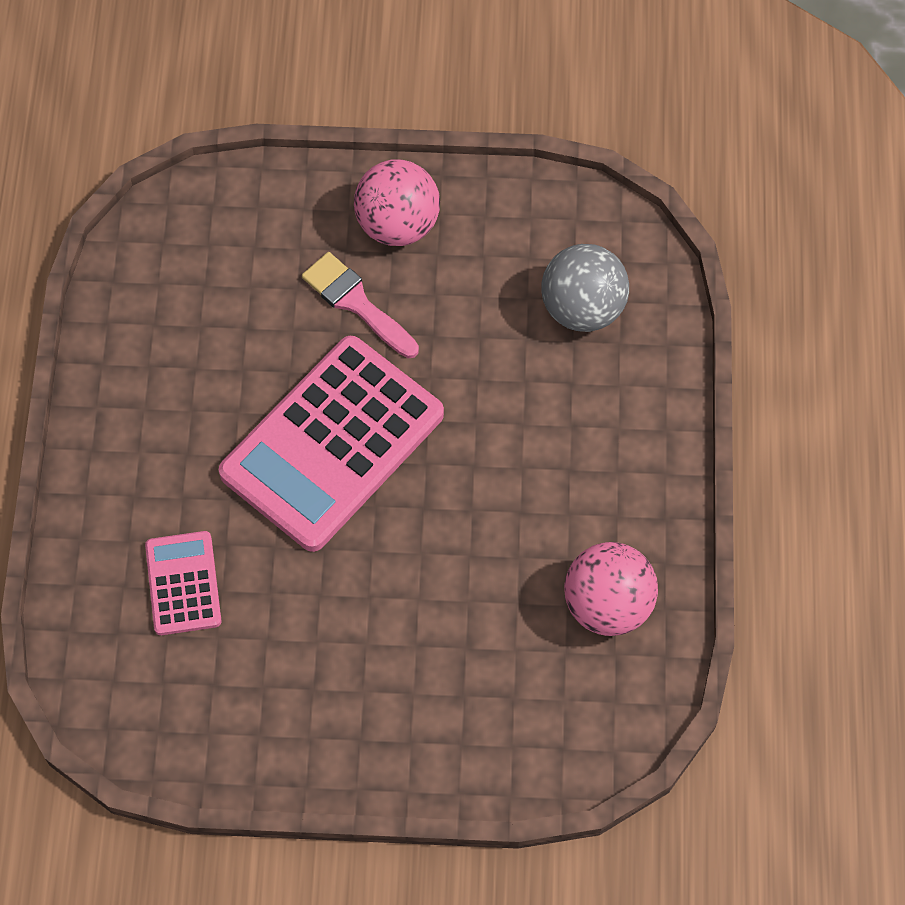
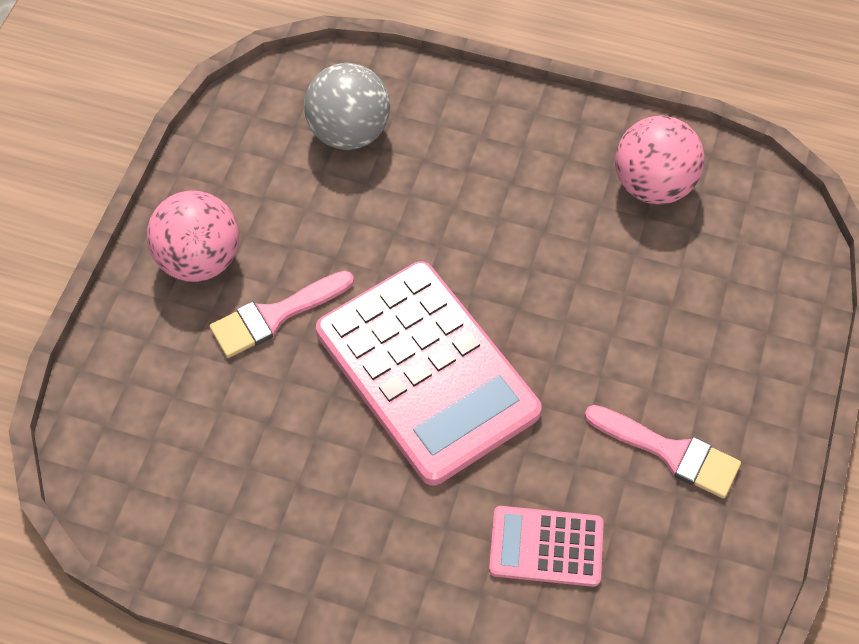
camera: 75 degrees left, 5 degrees down
none -> pink brush [585,405,741,498]

